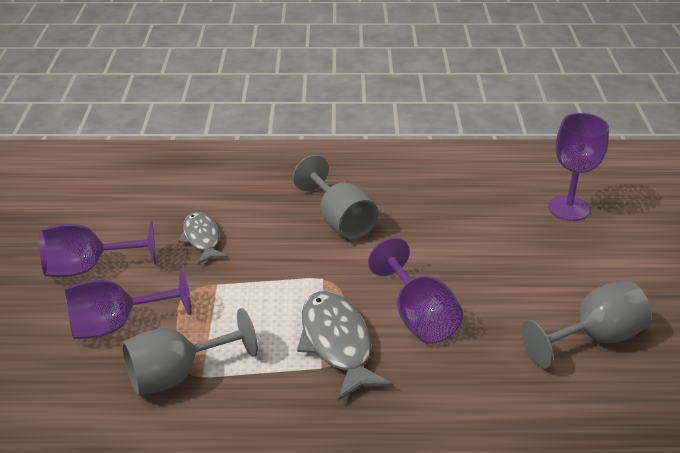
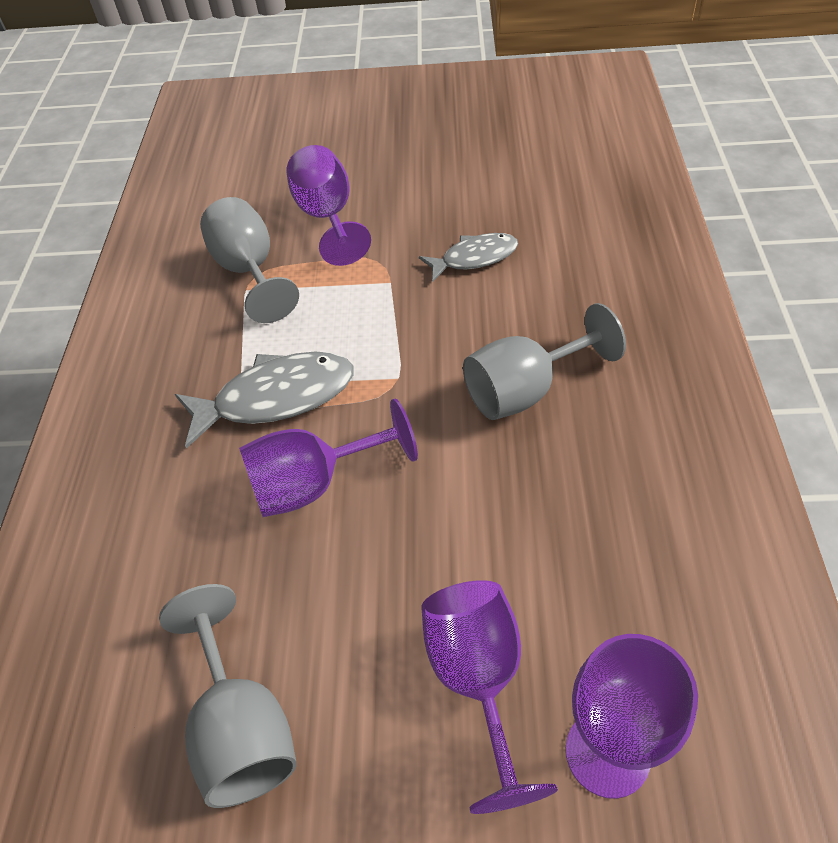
camera: 95 degrees right, 15 degrees up
purple goblet [39,221,156,277] -> purple goblet moved to [421,580,558,814]

